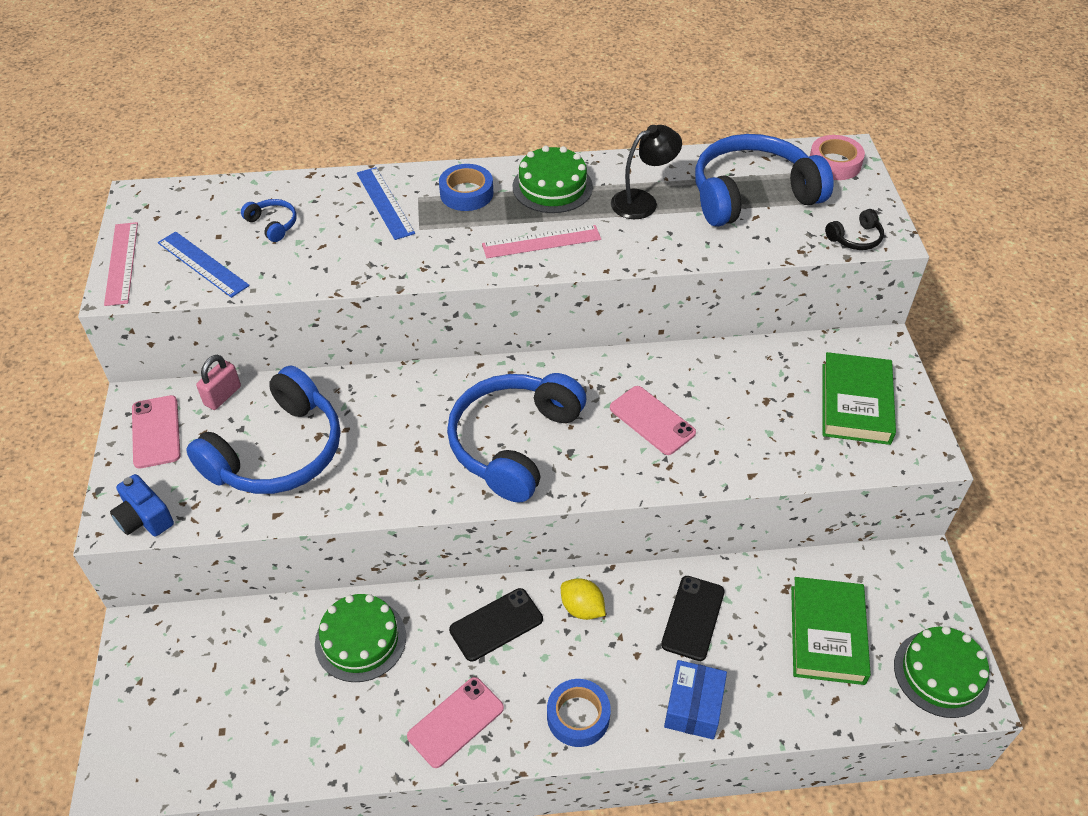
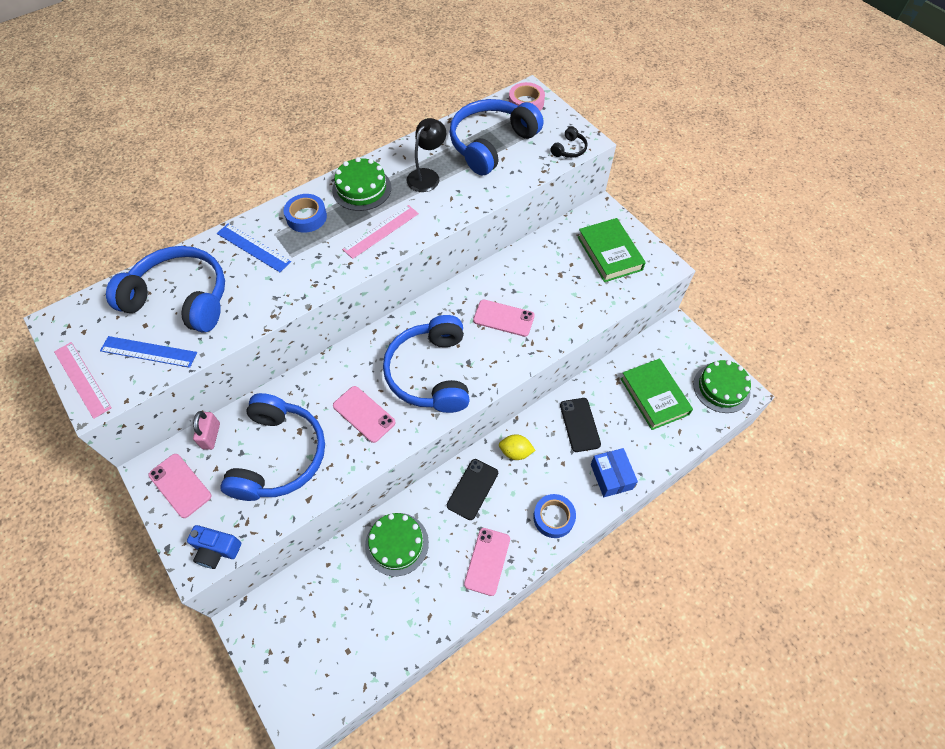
camera: 30 degrees left, 10 degrees up
blue headphones [241,199,297,242] -> blue headphones [106,246,225,333], size x2.46
none -> pink phone [333,386,396,443]

